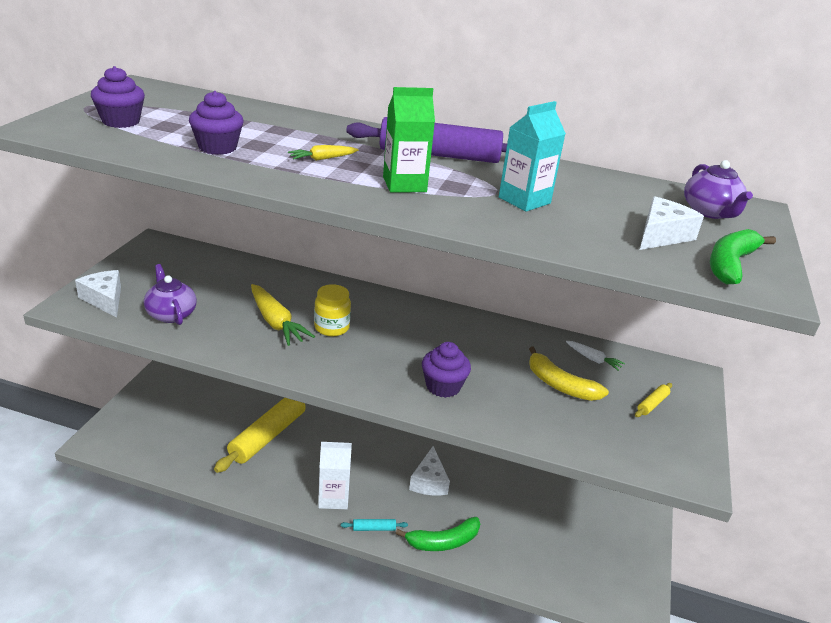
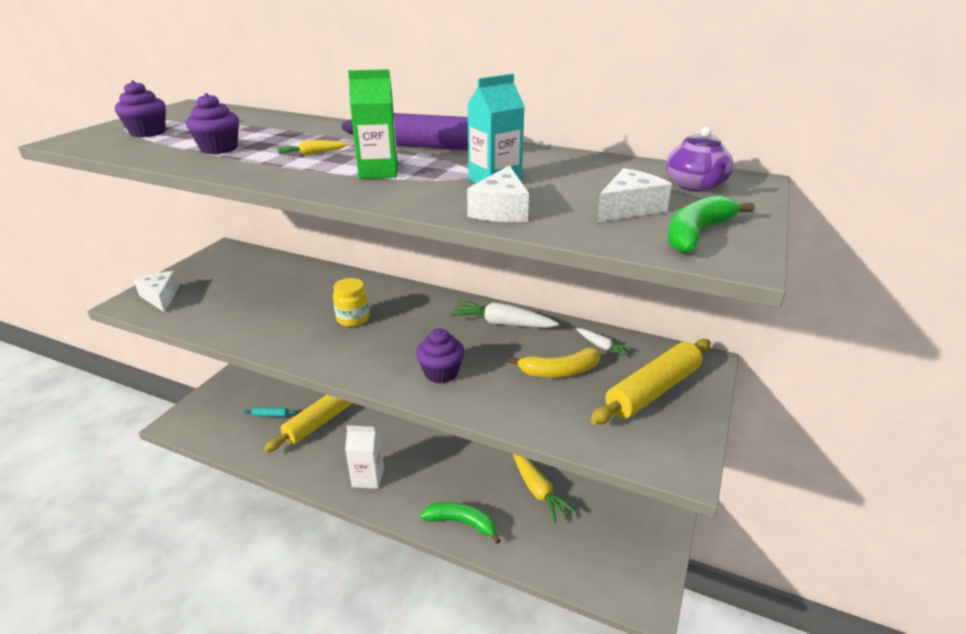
camera: 10 degrees right, 0 degrees up
purple teapot [144,264,197,325] -> none
yellow carrot [251,284,315,346] -> yellow carrot moved to [513,454,577,523]
turquoise rolling pin [341,519,408,531] -> turquoise rolling pin moved to [243,407,297,417]
green banana [396,517,480,551] -> green banana turned 150 degrees counterclockwise [420,502,501,544]
white cheese [409,446,450,495] -> white cheese moved to [467,165,529,222]
yellow banana [529,347,609,401] -> yellow banana turned 60 degrees counterclockwise [508,347,601,378]
yellow rolling pin [635,383,672,417] -> yellow rolling pin [590,339,711,425], size x2.46
none -> white carrot [451,301,559,328]

